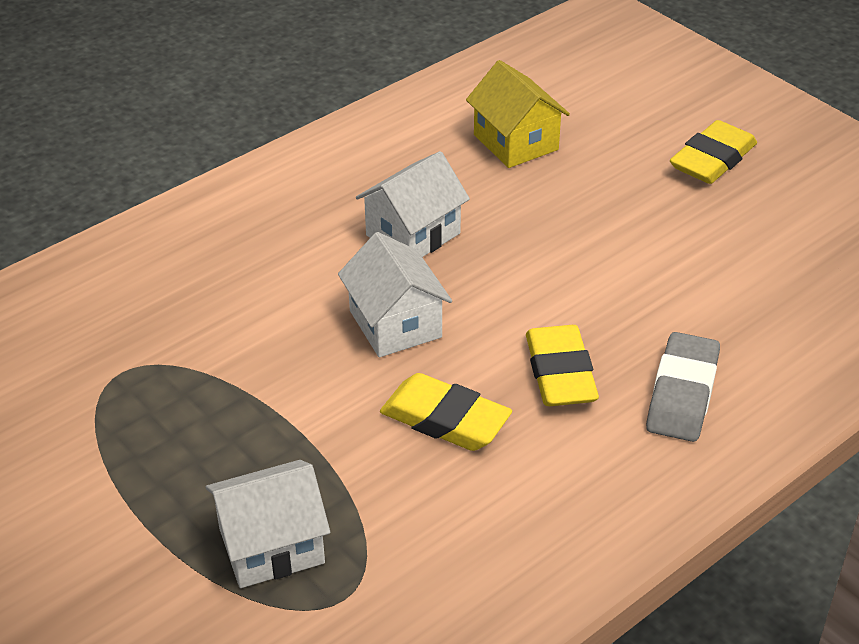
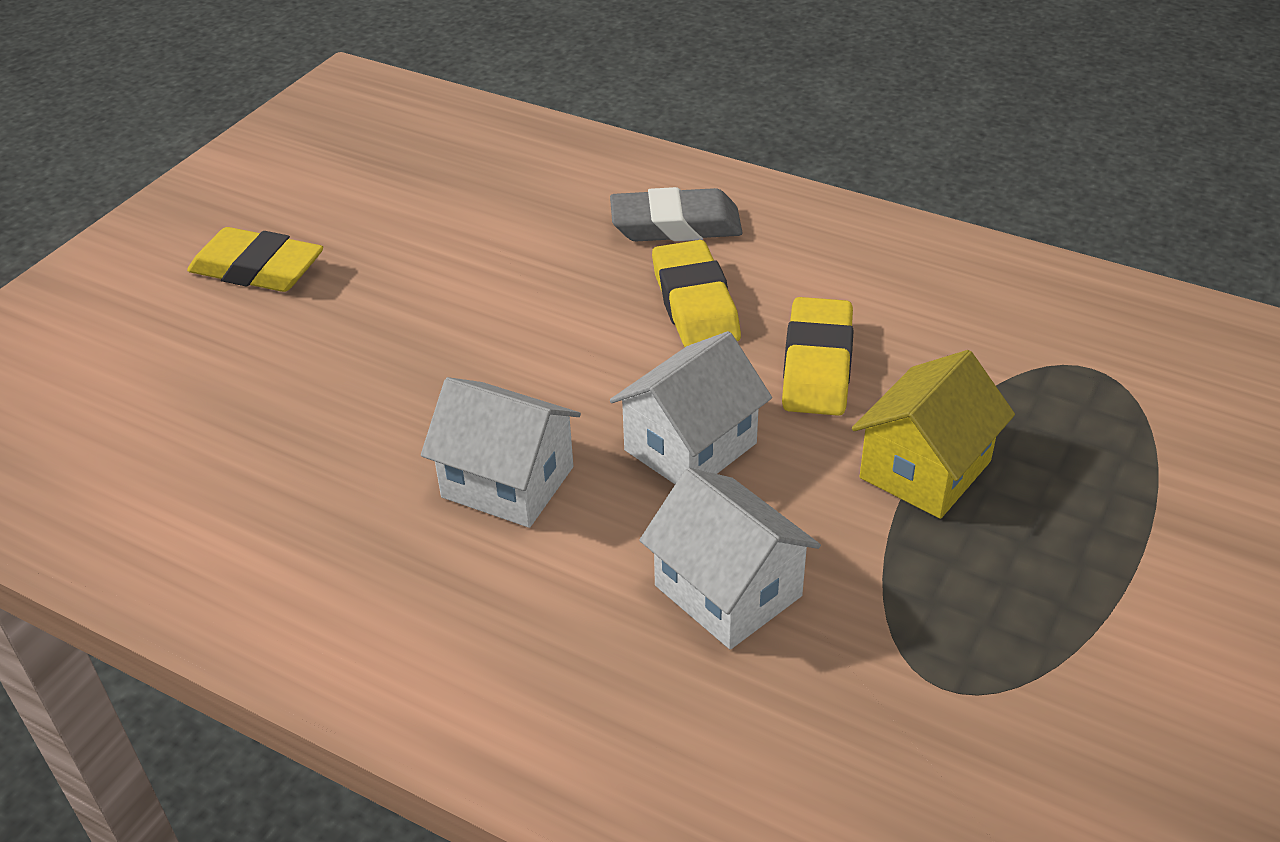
camera: 110 degrees left, 0 degrees up
white house [206,460,330,588] -> white house moved to [639,468,821,649]
yellow house [466,60,570,168] -> yellow house moved to [852,350,1015,519]
yellow eraser [526,325,599,406] -> yellow eraser turned 75 degrees counterclockwise [652,240,741,347]

